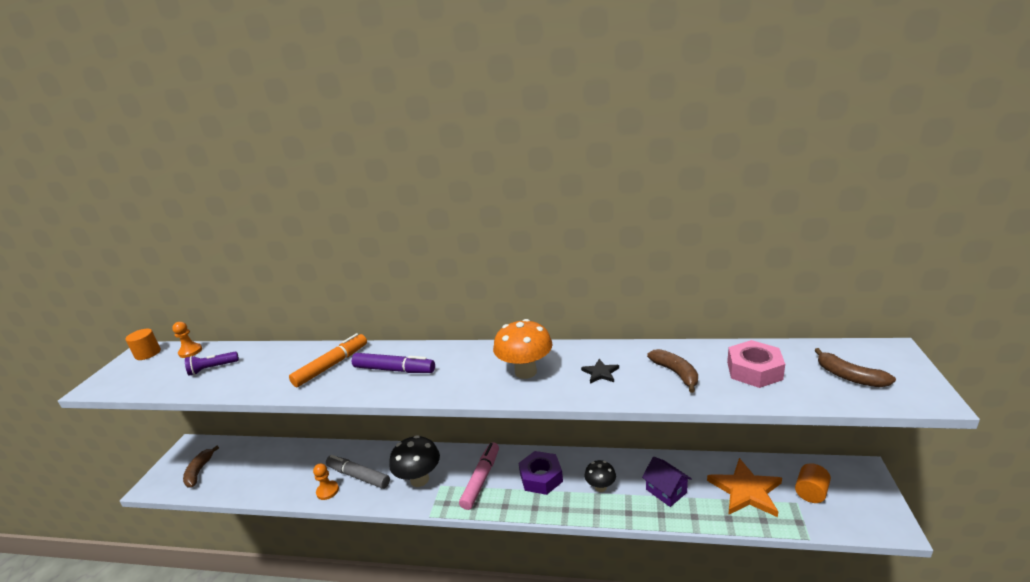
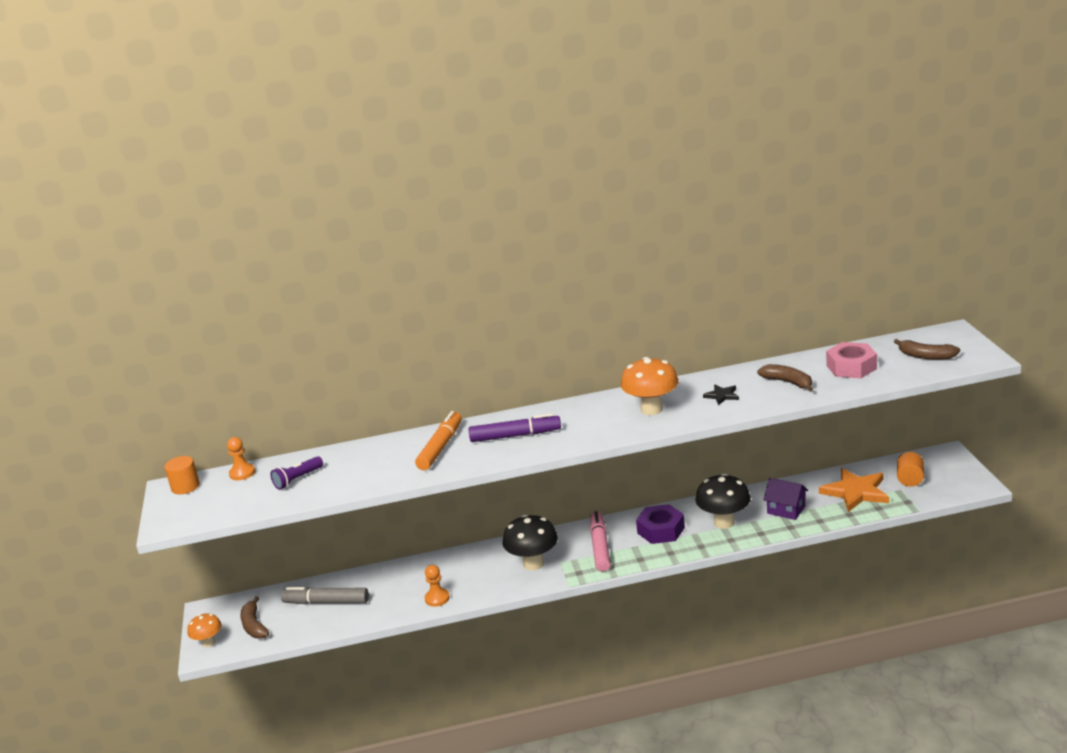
camera: 20 degrees left, 0 degrees up
grey marker [326,455,390,489] -> grey marker moved to [281,587,369,604]
black mushroom [585,460,616,492] -> black mushroom [695,473,750,529], size x1.71
none -> orange mushroom [187,613,222,647]

